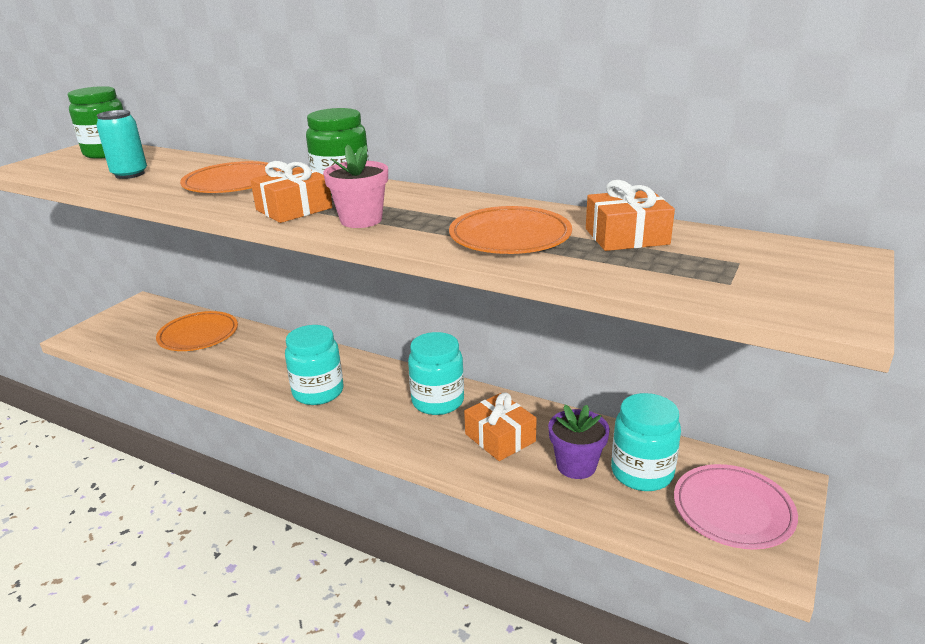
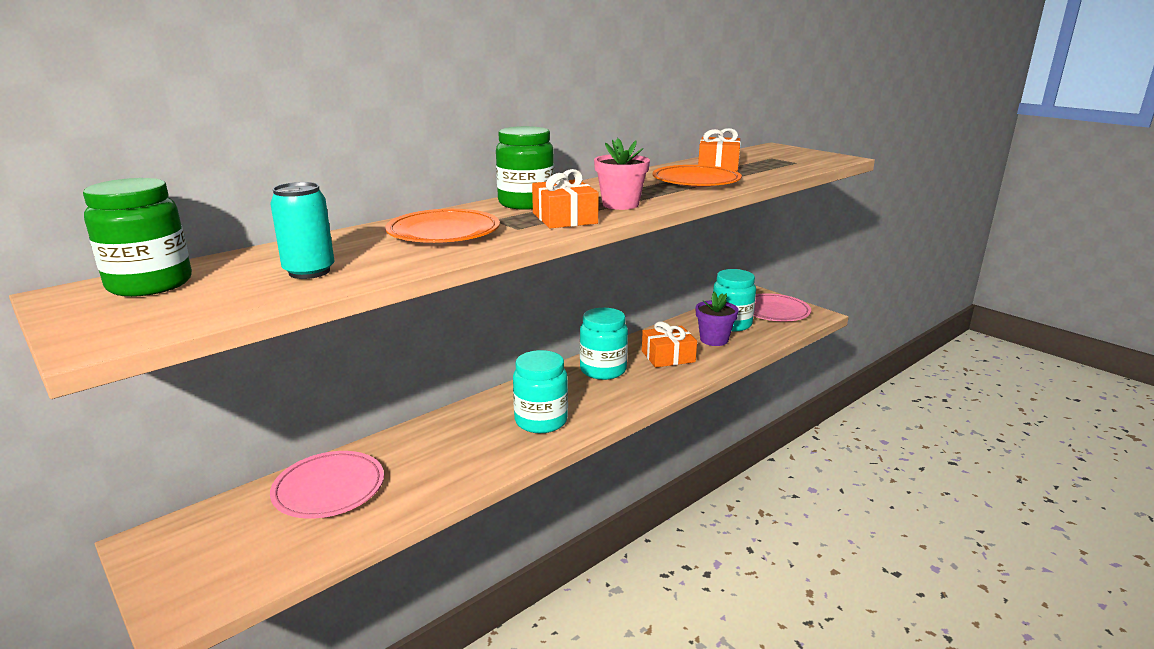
camera: 70 degrees left, 5 degrees down
orange plate [156,311,238,351] -> pink plate [270,451,384,519]

